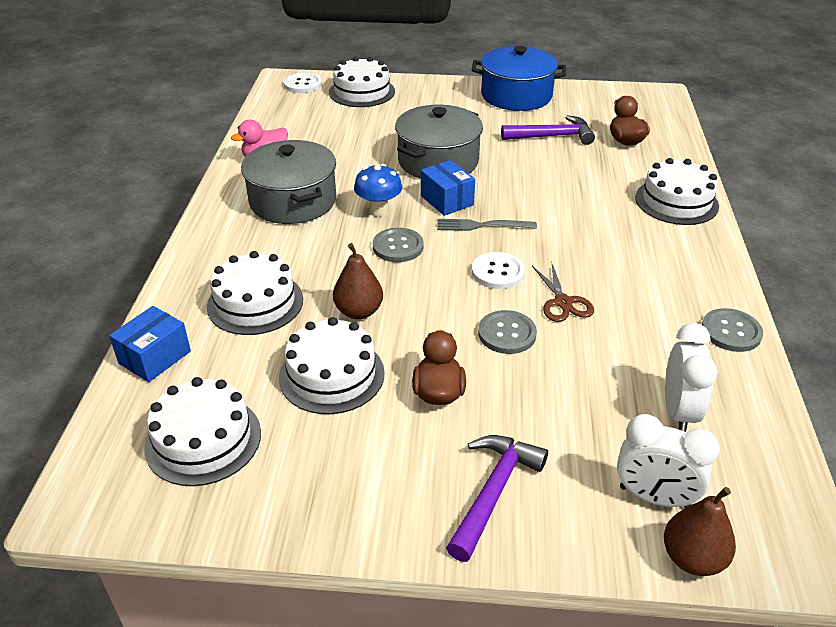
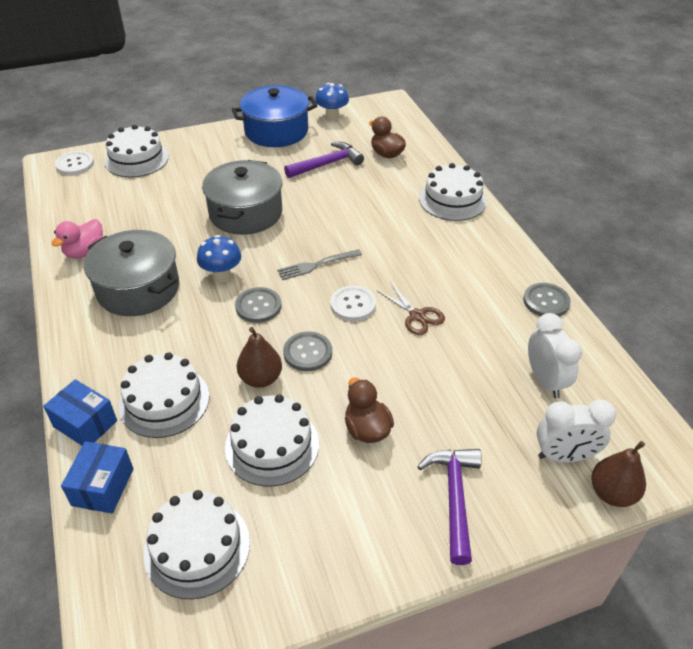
camera: 25 degrees left, 5 degrees up
blue box [421,160,475,216] -> blue box moved to [43,379,117,445]
grey button [478,310,537,354] -> grey button moved to [283,332,332,371]
none -> blue mushroom [315,83,349,121]

